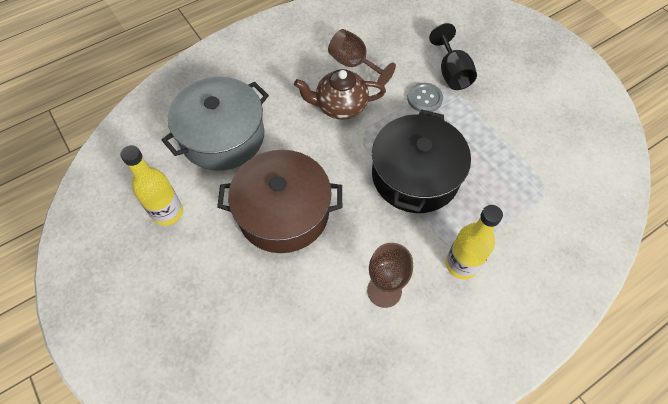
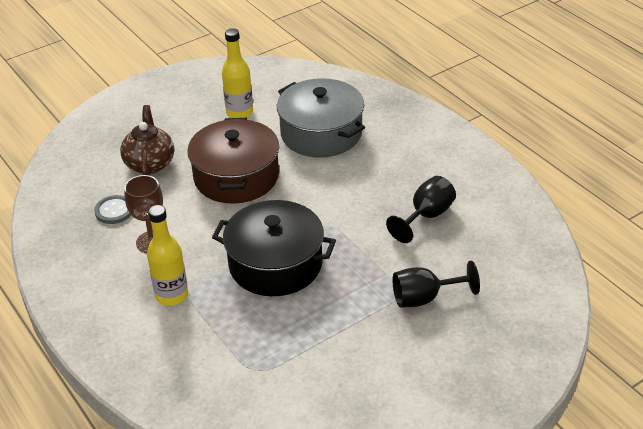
camera: 90 degrees right, 20 degrees down
brown teapot [294,69,386,120] -> brown teapot moved to [120,105,174,176]
brown goblet [328,29,396,86] -> black goblet [386,176,456,243]
grey button [407,83,443,112] -> grey button moved to [94,195,131,224]

